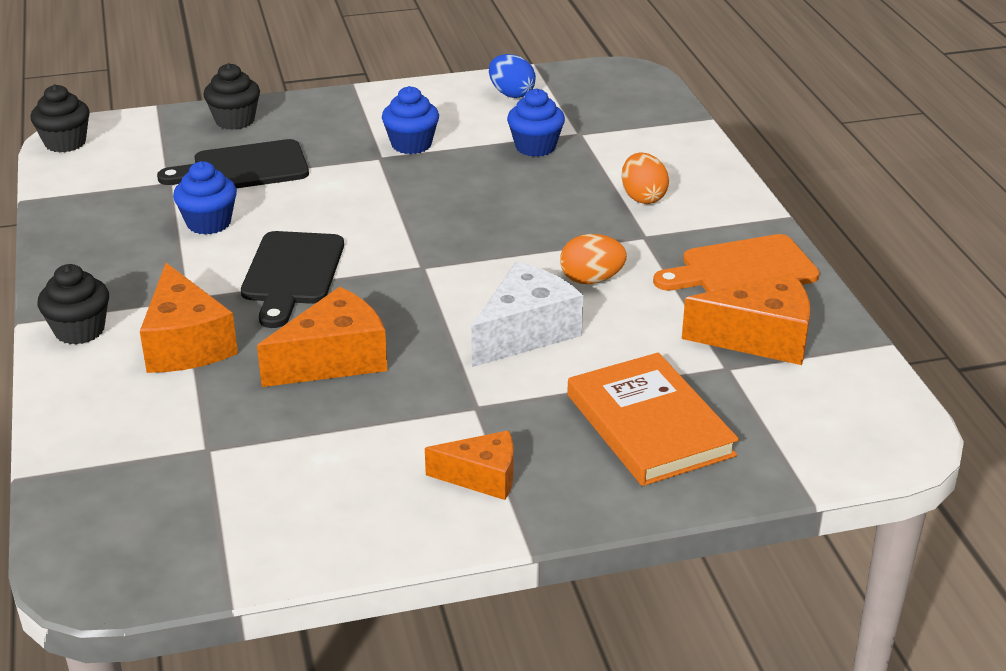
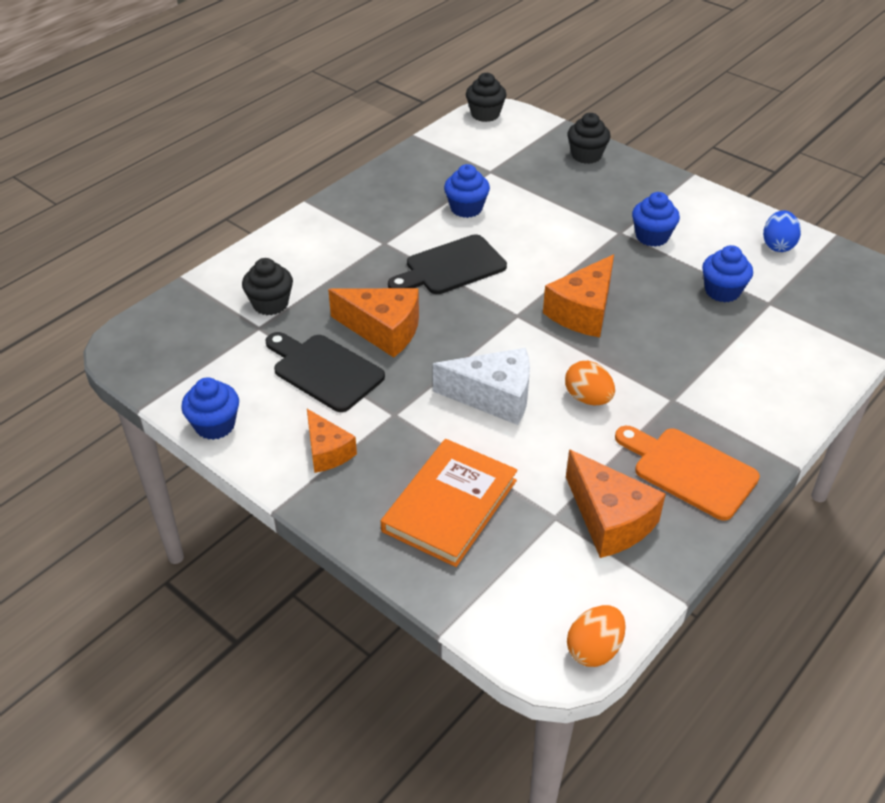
camera: 55 degrees right, 10 degrees up
black cupcake [38,264,109,345] -> black cupcake moved to [242,258,293,315]
orange cheese [140,263,238,373] -> orange cheese moved to [543,254,614,337]
black cutting board [157,139,309,188] -> black cutting board moved to [265,332,385,412]
orange egg [621,153,669,204] -> orange egg moved to [567,605,626,667]
none -> blue cupcake [181,378,239,440]

